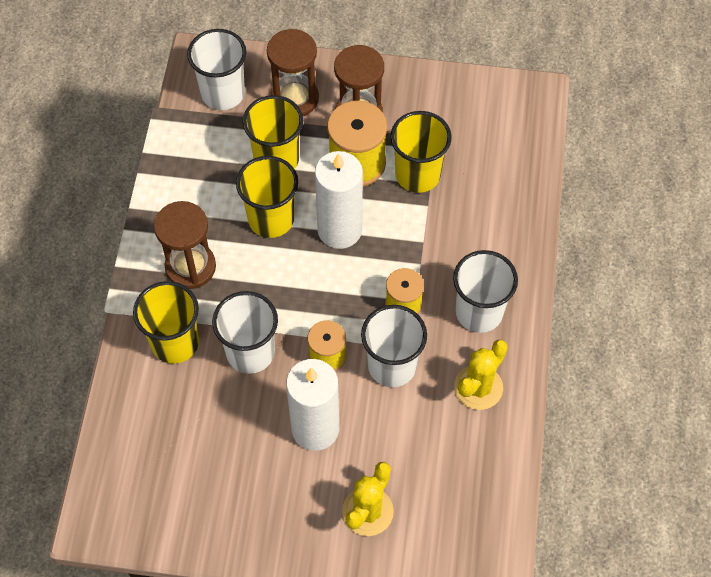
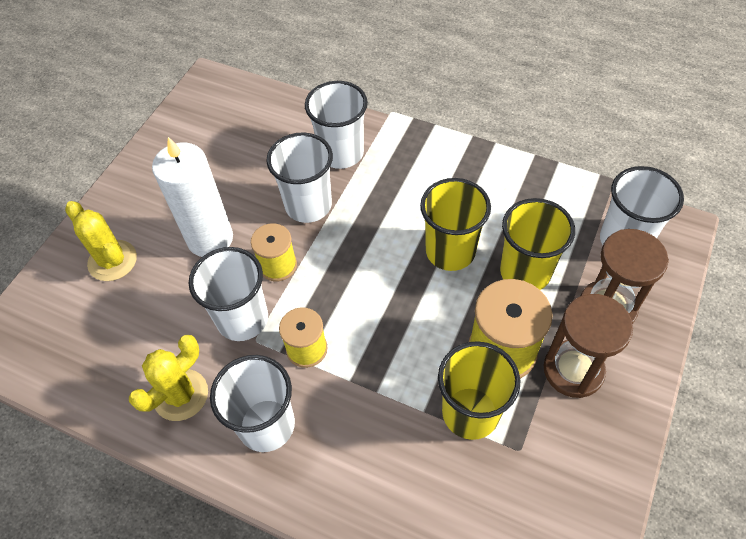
camera: 110 degrees right, 5 degrees down
yellow cup [133,281,199,364] -> white cup [305,81,368,169]
brown hourglass [154,201,216,289] -> none
white candle [315,151,363,249] -> none
yellow cactus [454,340,508,410] -> yellow cactus turned 75 degrees clockwise [129,335,208,421]

